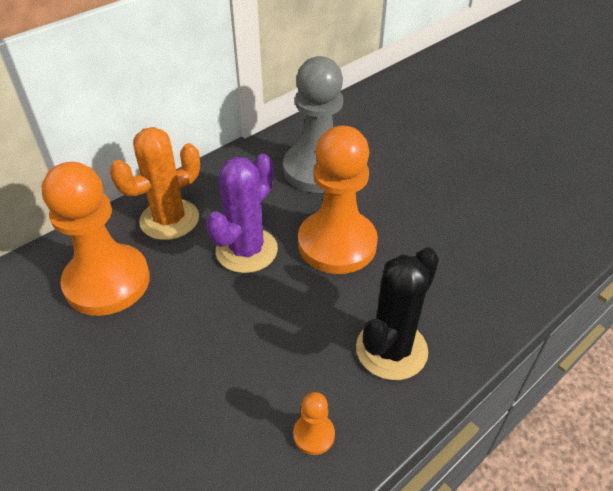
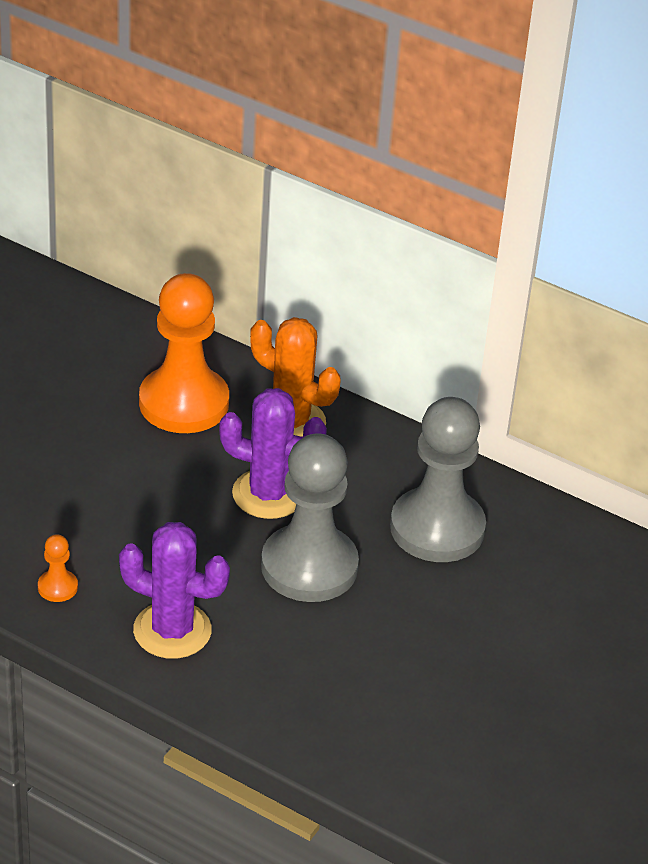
camera: 70 degrees right, 5 degrees down
orange pawn [298,126,378,274] -> grey pawn [261,433,359,602]
black cactus [356,247,439,380] -> purple cactus [119,522,230,659]

